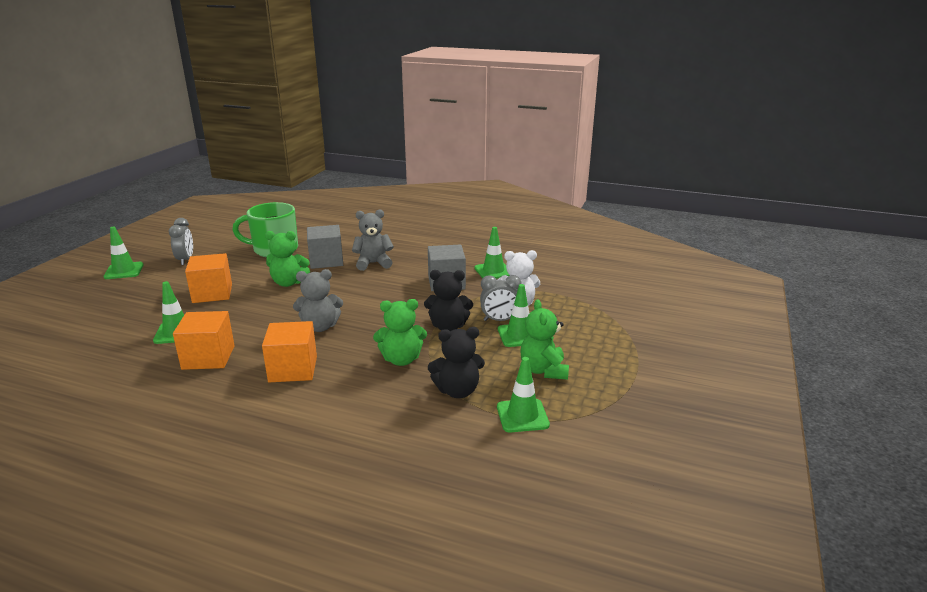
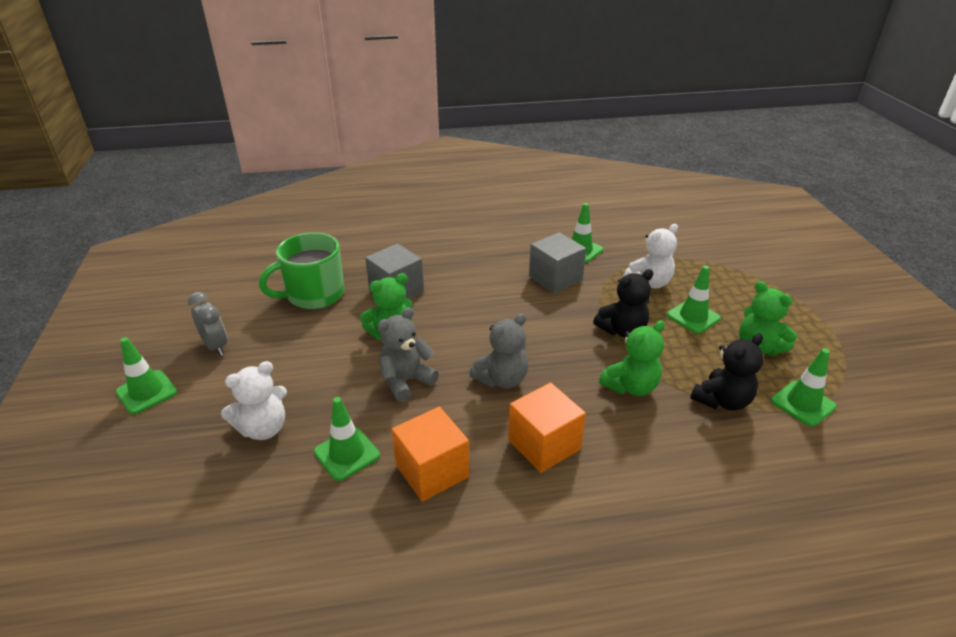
camera: 30 degrees left, 10 degrees up
orange cube [185,253,232,303] -> none
grey teddy bear [352,209,394,271] -> grey teddy bear moved to [377,307,439,402]
grey clock [480,275,522,321] -> none
none -> white teddy bear [221,361,287,440]

